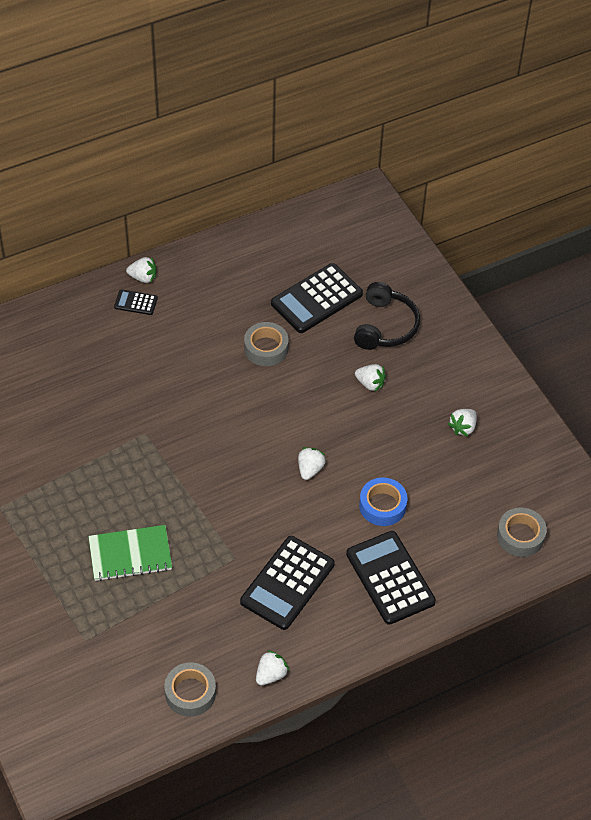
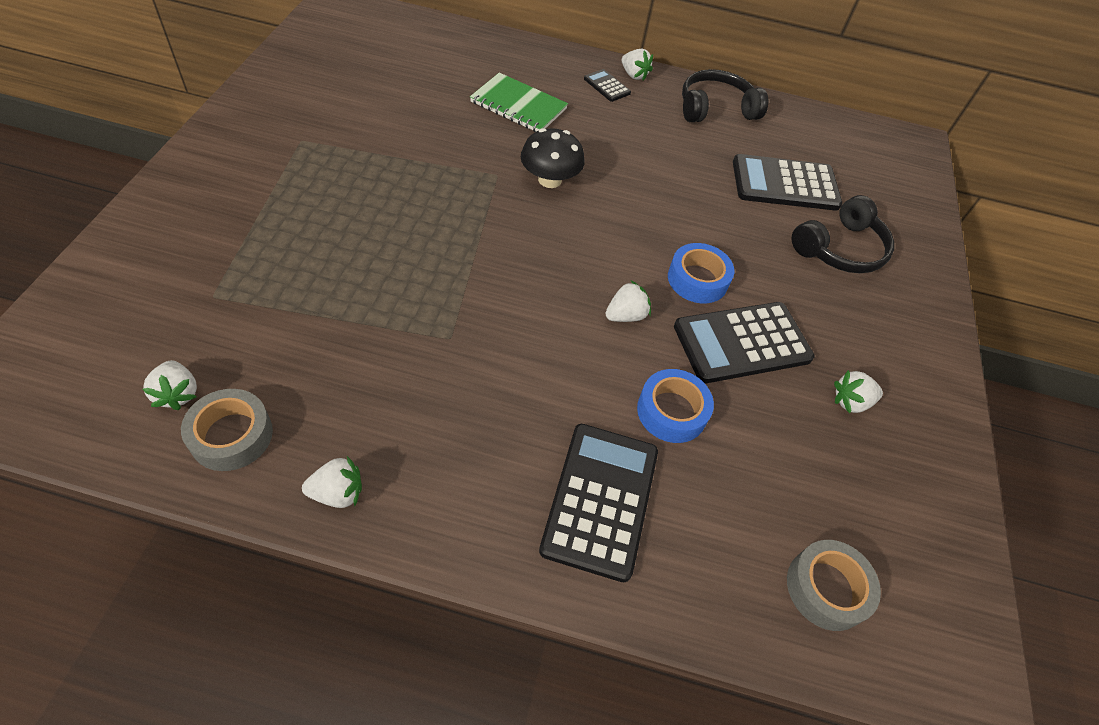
camera: 35 degrees right, 0 degrees up
green notebook [88,525,172,581] -> green notebook moved to [470,73,568,132]
black calculator [240,536,335,630] -> black calculator moved to [674,302,815,383]
grey tape [244,322,289,366] -> none
white strawberry [355,364,386,392] -> white strawberry moved to [143,360,197,410]
none -> black mushroom [521,128,585,188]
none -> blue tape [668,243,734,303]
none -> black headphones [682,69,768,122]

